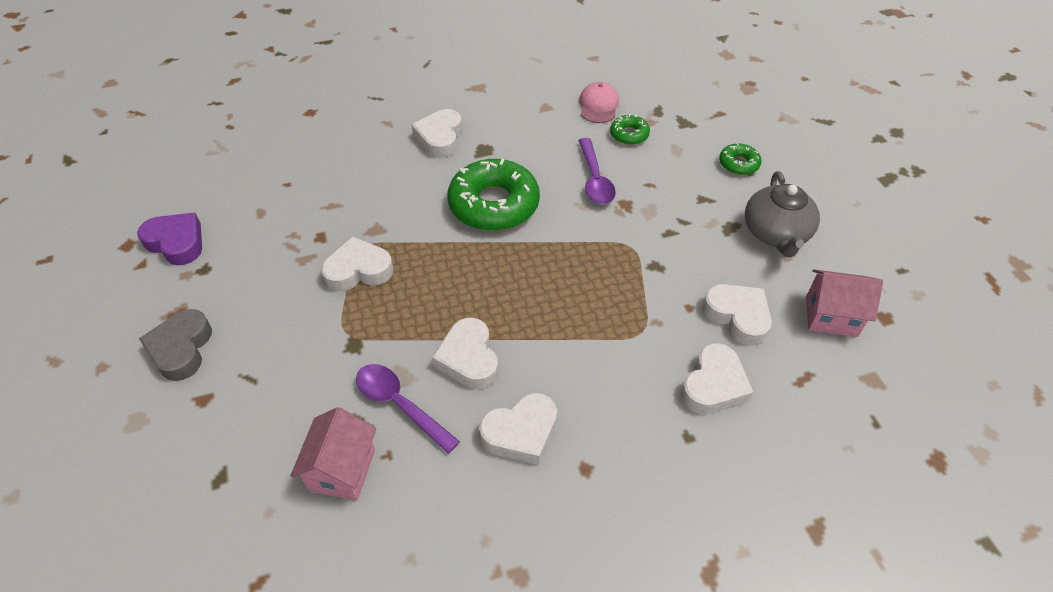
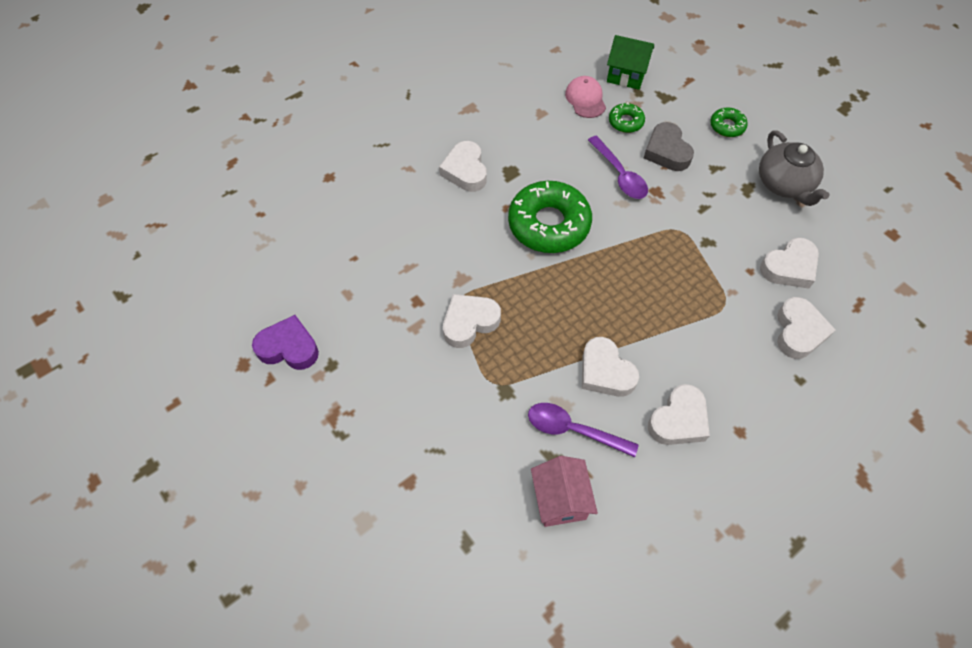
camera: 20 degrees left, 10 degrees up
grey heart [139,309,212,381] -> grey heart moved to [644,122,694,171]
white heart [702,284,772,346] -> white heart turned 120 degrees clockwise [760,238,819,289]
pink house [806,269,883,337] -> none
none -> green house [607,35,654,90]

